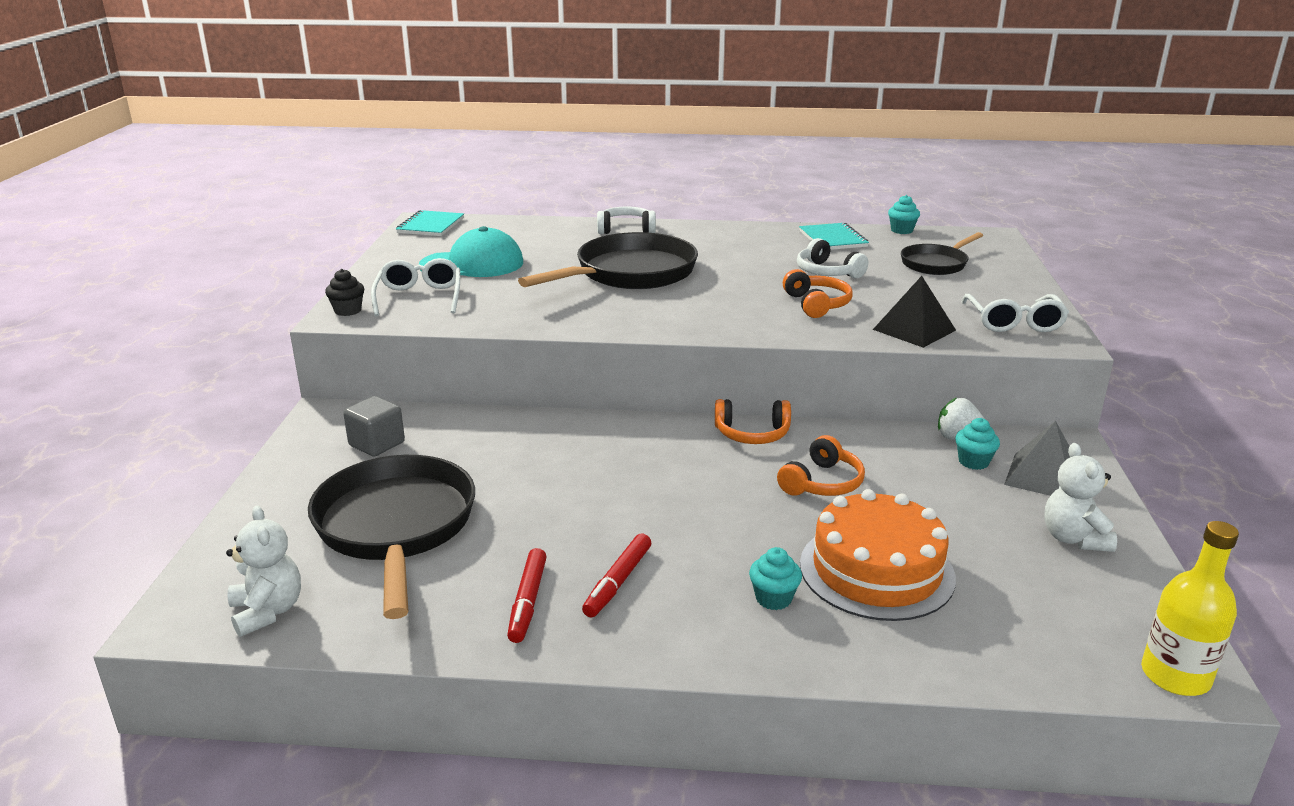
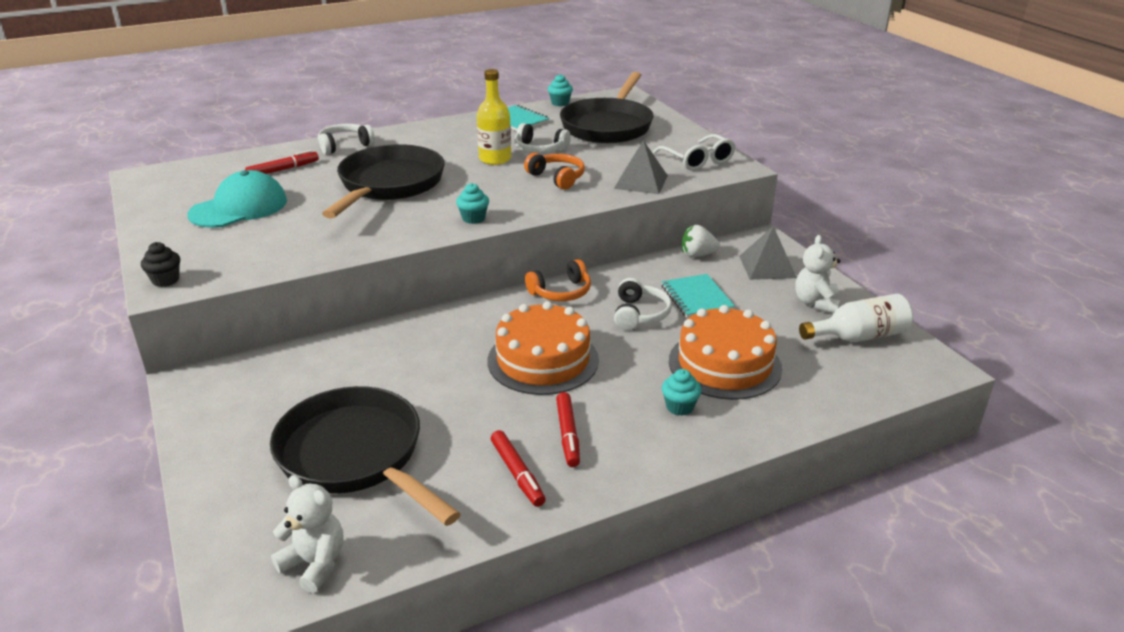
camera: 30 degrees left, 5 degrees up
grey cube [343,396,405,456] -> none
white glasses [371,258,460,316] -> none
turquoise notebook [396,210,464,236] -> turquoise notebook moved to [661,274,735,318]
orange headphones [777,435,865,496] -> white headphones [614,278,672,330]
black pyramid [873,276,956,348] -> grey pyramid [614,140,668,194]
black pan [901,232,983,275] -> black pan [560,72,653,143], size x1.80
turquoise cupcake [955,418,1000,470] -> turquoise cupcake moved to [456,183,489,224]
white teddy bear [1045,443,1117,552] -> white teddy bear turned 45 degrees clockwise [795,235,841,313]
yellow bottle [1141,521,1239,696] -> yellow bottle moved to [477,69,511,165]
none -> red marker [245,150,319,174]
none -> orange cake [488,301,599,395]
none -> white bottle [799,294,913,342]

